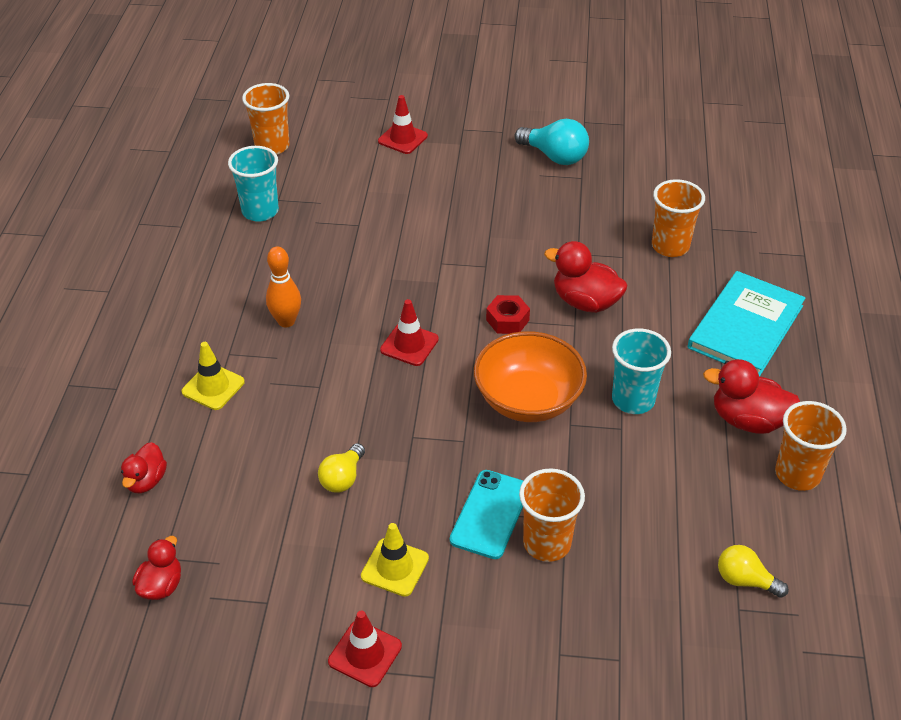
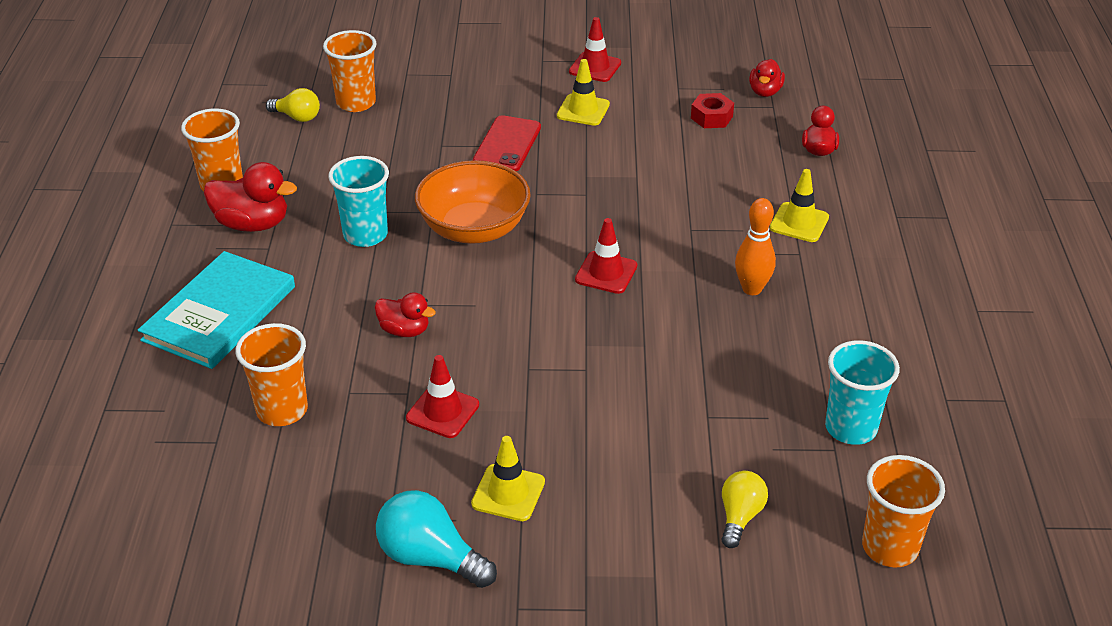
camera: 175 degrees right, 5 degrees down
yellow light bulb [318,443,365,493] -> yellow light bulb moved to [721,471,768,548]
red traffic cone [378,95,428,154] -> red traffic cone moved to [406,355,479,438]
turquoise phone [450,470,524,559] -> red phone [473,115,541,172]
red nut [486,295,530,334] -> red nut moved to [691,93,734,128]
orange cup [519,468,585,562] -> orange cup moved to [323,30,377,112]
red duck [544,241,628,313] -> red duck [374,292,436,337], size x0.63
none -> yellow traffic cone [471,436,545,521]

